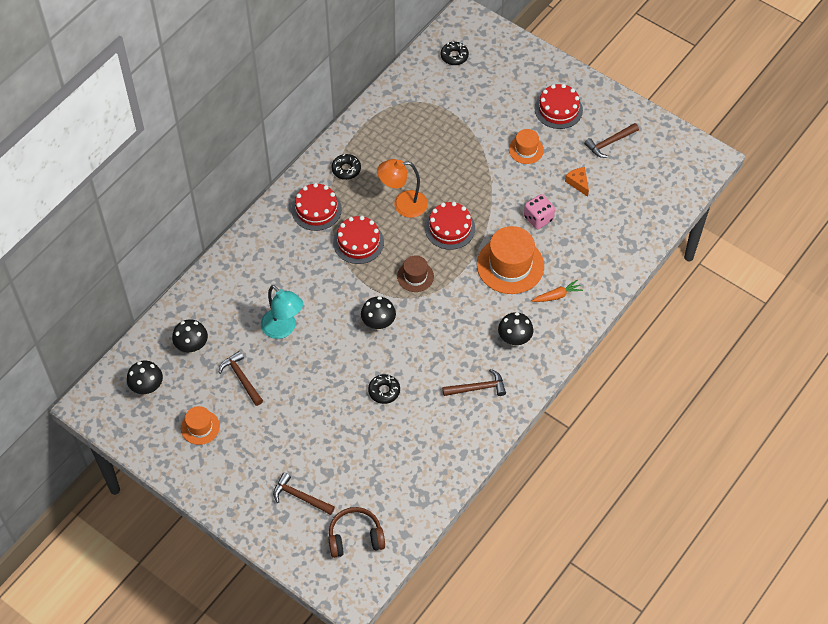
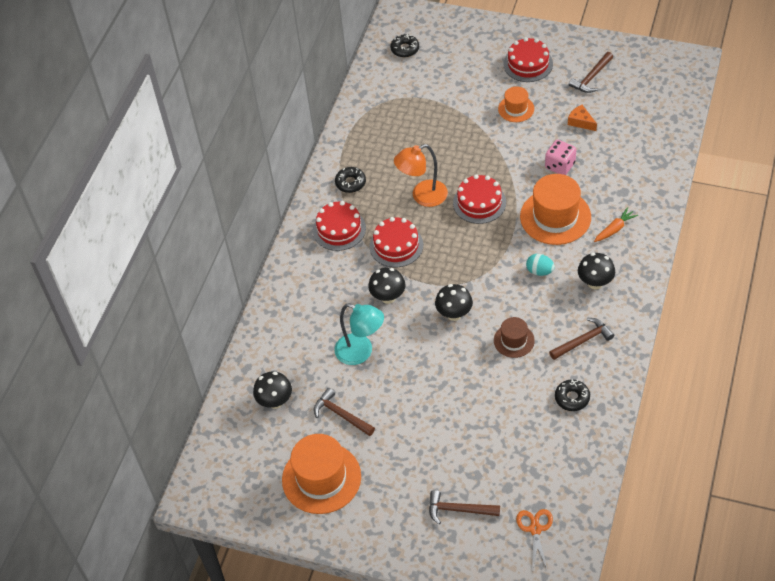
camera: 15 degrees left, 5 degrees down
black mushroom [127,361,163,394] -> black mushroom moved to [368,267,406,304]
orange hat [181,406,220,445] -> orange hat [282,434,361,514], size x1.85
brown headphones [328,507,385,558] -> orange scissors [516,509,553,571]
black donut [368,374,400,404] -> black donut moved to [555,379,590,411]
brown hat [397,256,434,292] -> brown hat moved to [494,317,535,358]
none -> turquoise egg [526,254,555,276]

